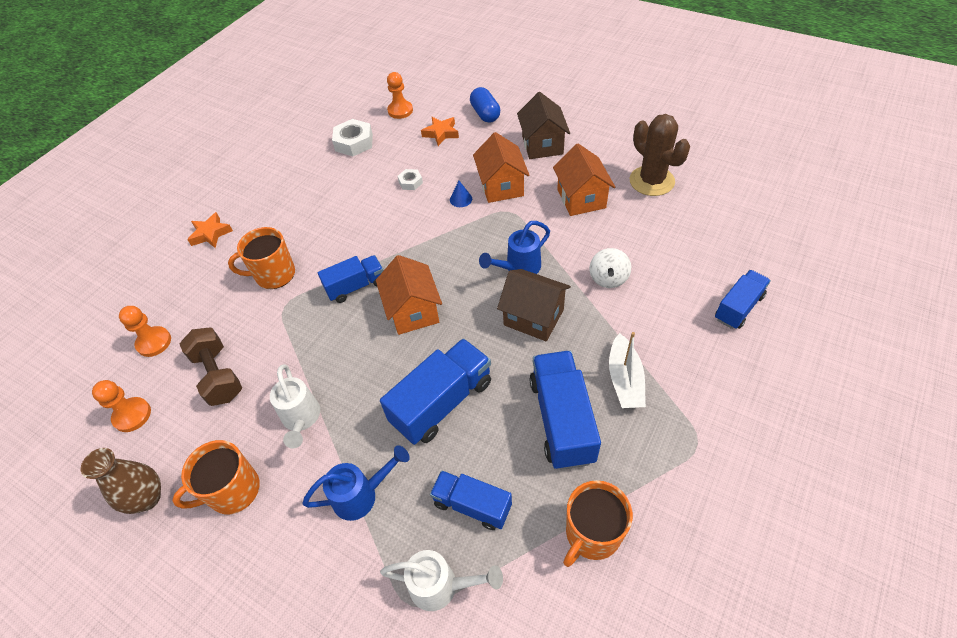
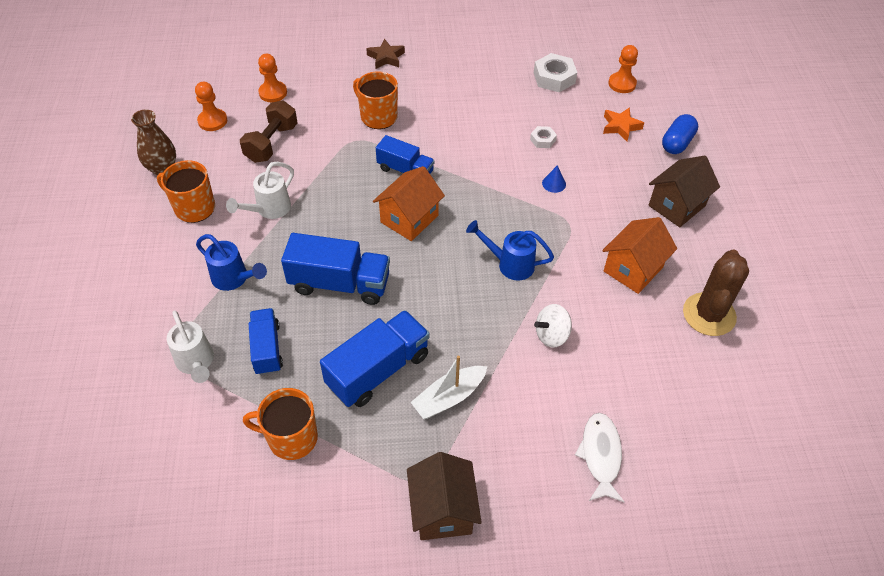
camera: 50 degrees right, 0 degrees up
orange star [188,212,233,248] -> brown star [366,39,405,69]
orange house [473,132,529,203] -> none
brown house [497,269,571,341] -> brown house moved to [407,452,482,540]
blue truck [715,270,771,329] -> white fish [575,413,625,502]

